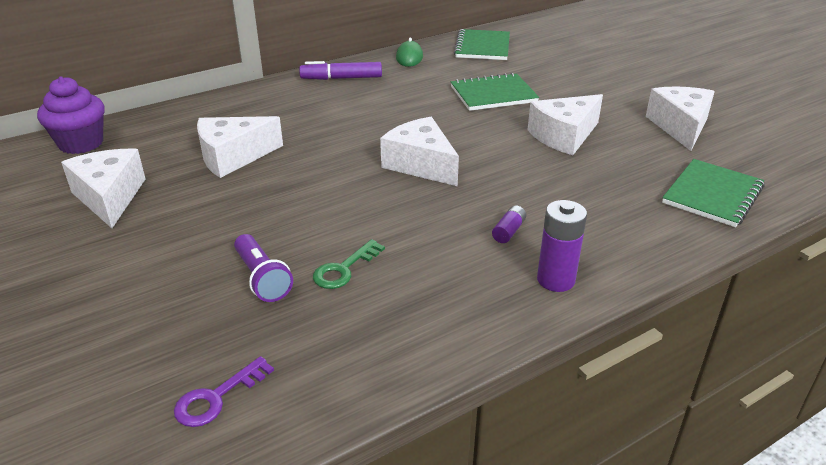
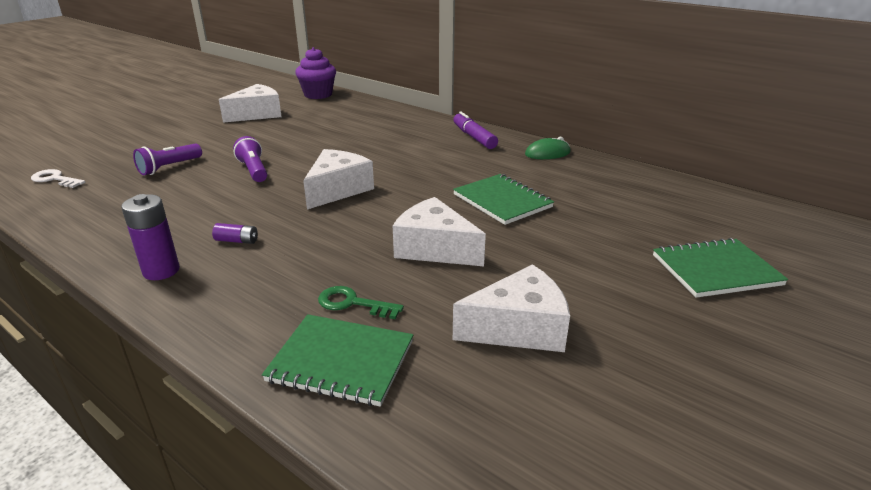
camera: 70 degrees right, 5 degrees down
purple key [174,356,274,427] -> white key [31,169,85,188]
white cheese [197,116,283,178] -> none
green key [313,239,385,289] -> green key moved to [318,286,404,319]
green notebook [454,29,510,60] -> green notebook moved to [653,238,788,298]
none -> purple flashlight [233,136,267,182]

